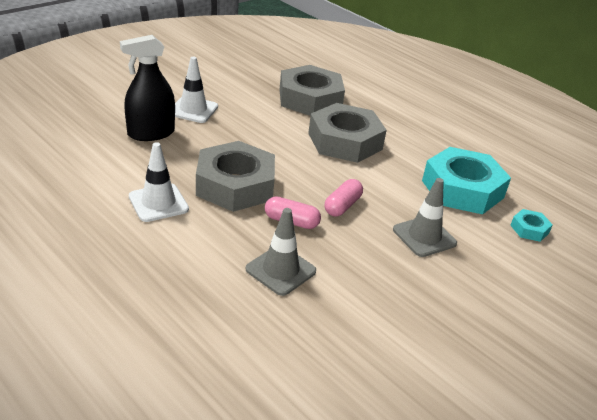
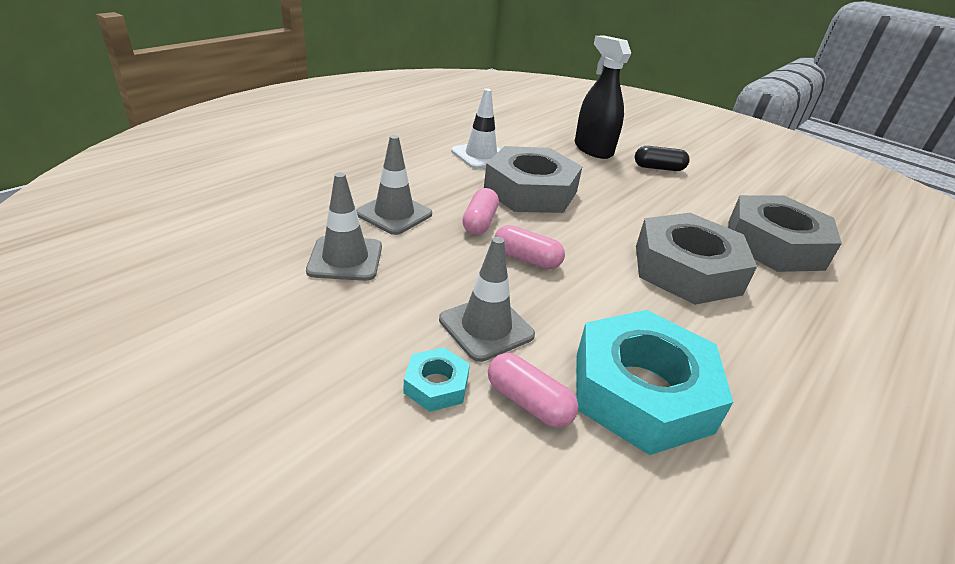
camera: 85 degrees right, 0 degrees up
white traffic cone [175,57,218,123] -> black capsule [635,146,690,171]
turquoise nut [510,209,553,242] -> turquoise nut moved to [404,347,470,412]
none -> grey traffic cone [306,172,382,281]
none -> pink capsule [488,353,579,428]

